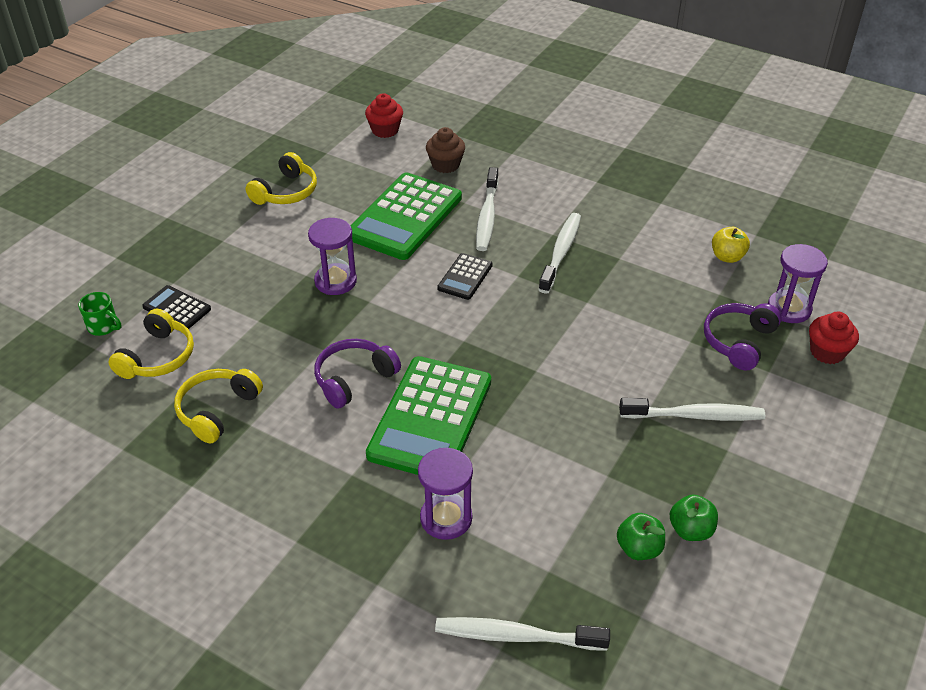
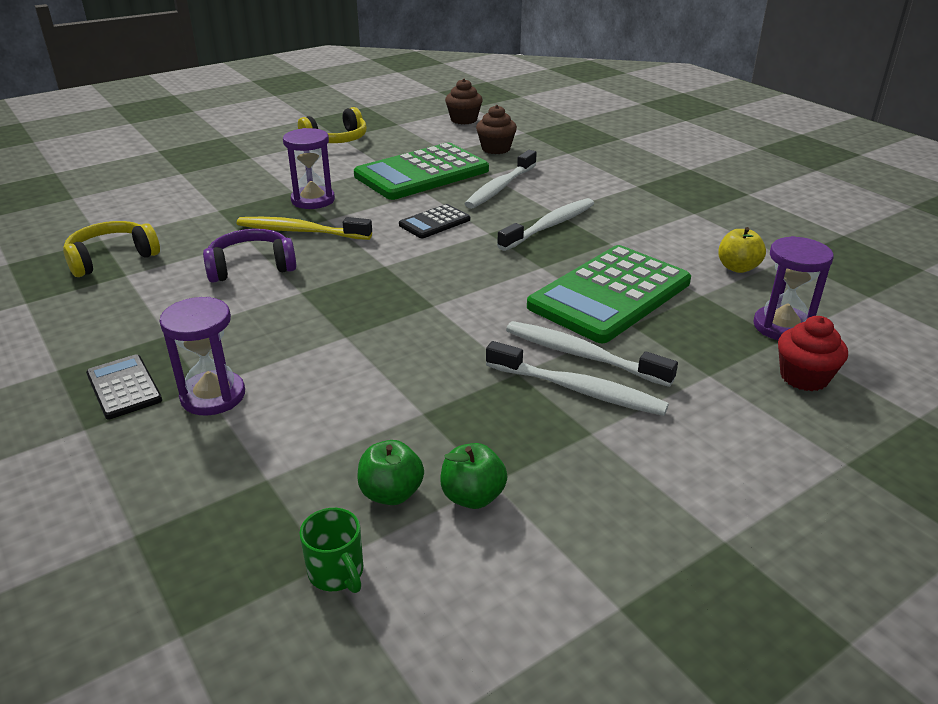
camera: 25 degrees right, 10 degrees down
green mug [78,292,121,336] -> green mug moved to [299,508,363,593]
yellow headphones [108,309,194,379] -> none
black calculator [142,285,211,329] -> black calculator moved to [86,354,162,419]
red cupcake [365,93,403,138] -> brown cupcake [445,79,483,124]
green calculator [366,356,491,475] -> green calculator moved to [527,245,691,344]
white toothbrush [435,617,610,651] -> white toothbrush moved to [506,321,678,387]
purple headphones [704,303,782,371] -> none
none -> yellow toothbrush [237,217,372,240]

